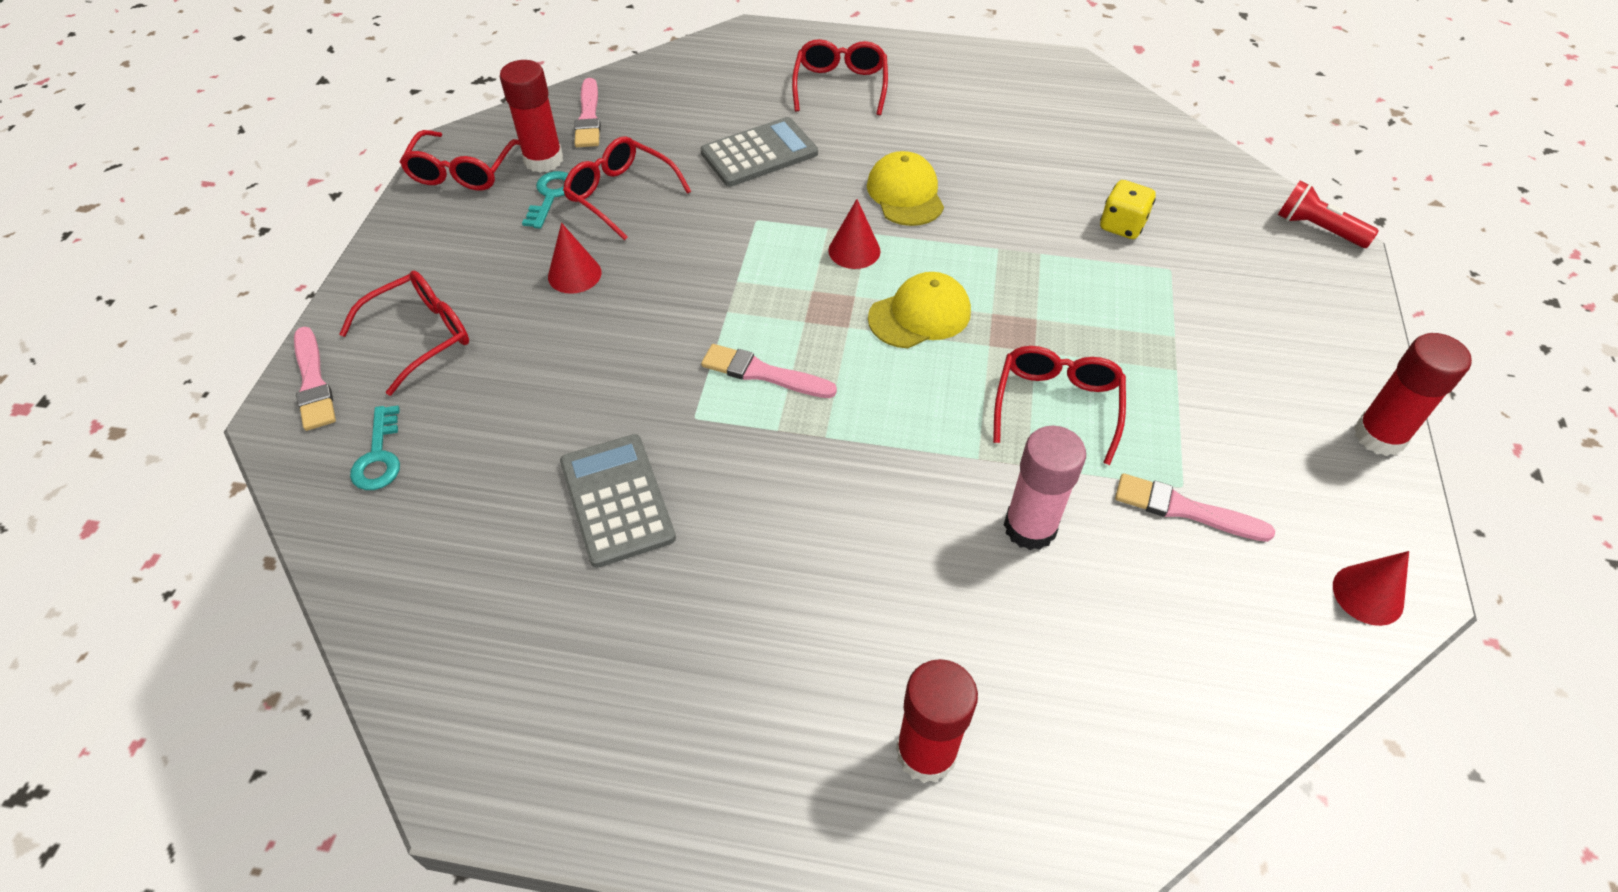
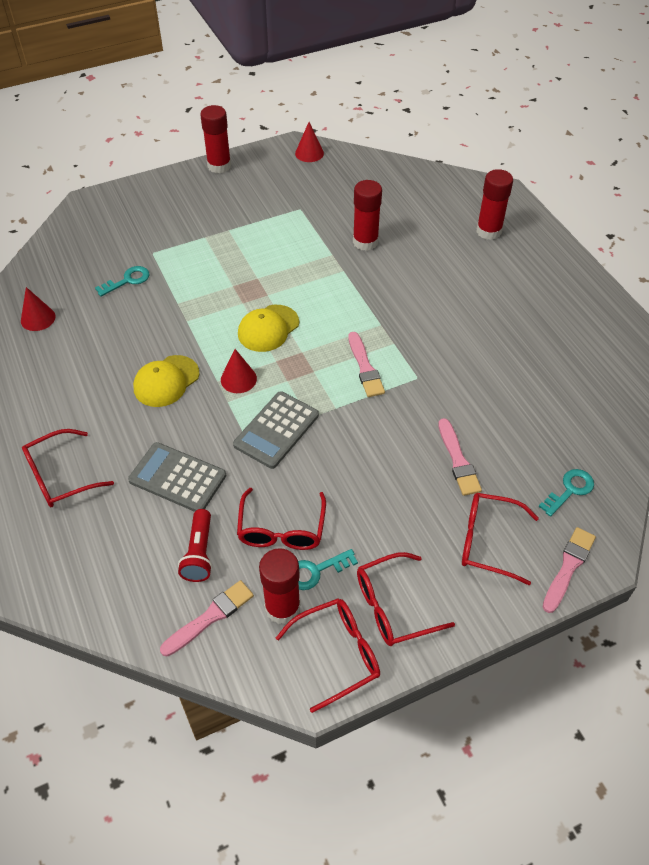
camera: 125 degrees left, 0 degrees up
red cone [548,223,601,294] -> red cone moved to [21,287,56,331]
grey calculator [560,434,676,568] -> grey calculator moved to [233,391,319,469]
yellow cap [868,272,971,348] -> yellow cap turned 75 degrees counterclockwise [238,305,299,352]
red glasses [993,346,1126,465] -> red glasses moved to [357,552,455,646]
pink glue stick [1004,426,1086,550] -> red glue stick [353,180,382,251]
yellow dice [1100,180,1156,239] -> turquoise key [95,266,149,297]
pink brush [1115,473,1275,542] -> pink brush moved to [438,418,482,496]
red flashlight [1278,181,1379,248] -> red flashlight moved to [178,509,212,582]

